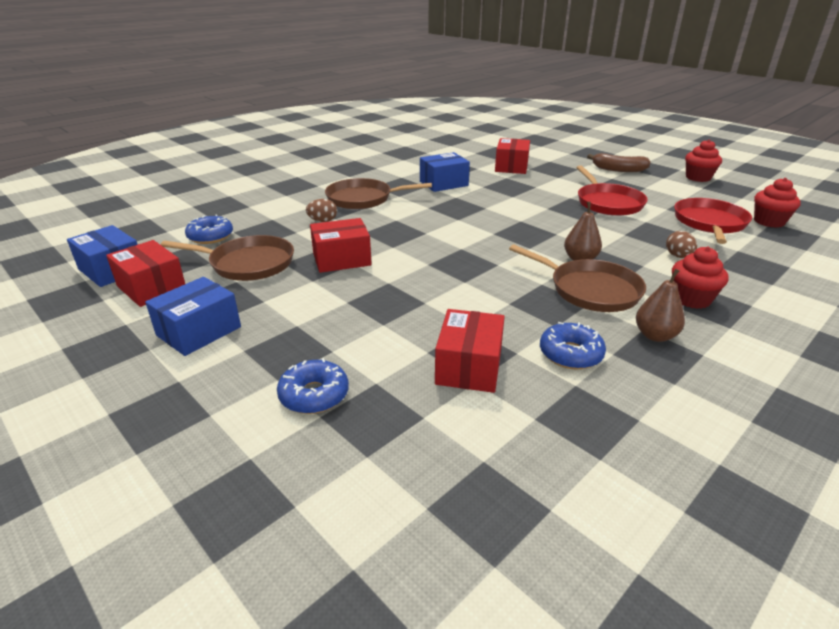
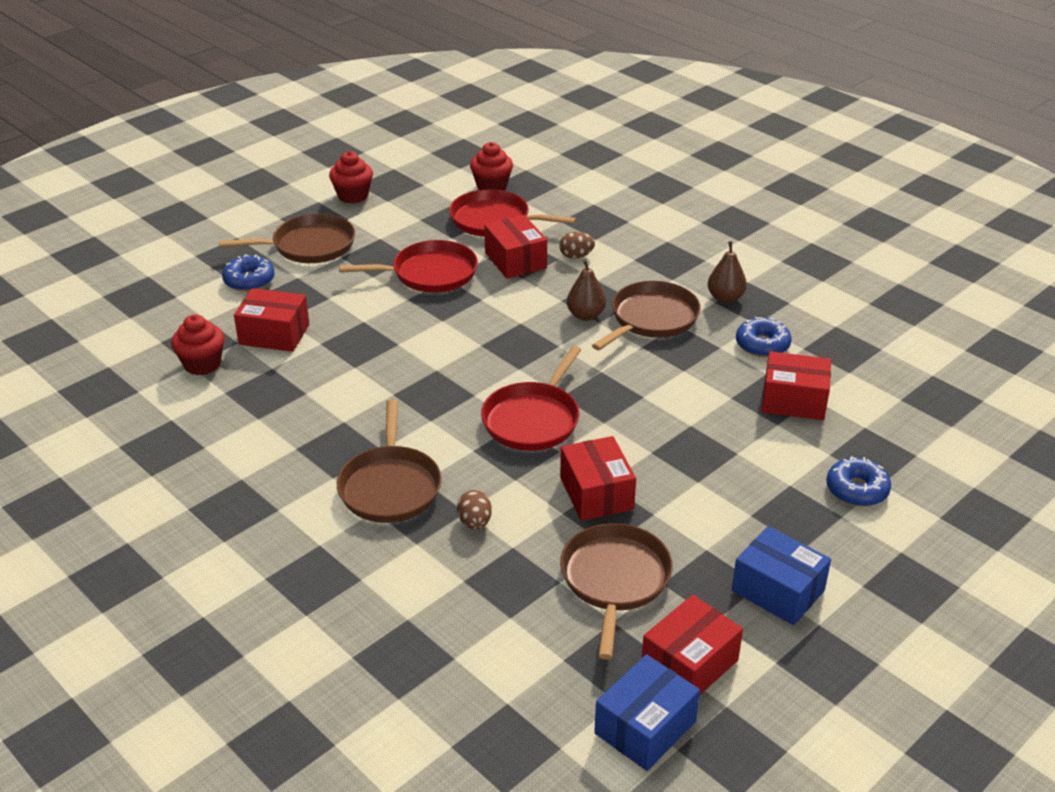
camera: 90 degrees left, 5 degrees up
blue donut [185,214,233,244] -> blue donut moved to [222,254,274,292]
blue box [420,152,470,192] -> none
brown banana [587,153,651,172] -> brown pan [219,214,355,263]
red cupcake [672,246,729,309] -> red cupcake moved to [171,314,225,375]
none -> red pan [481,346,581,451]
none -> red box [484,215,547,279]

